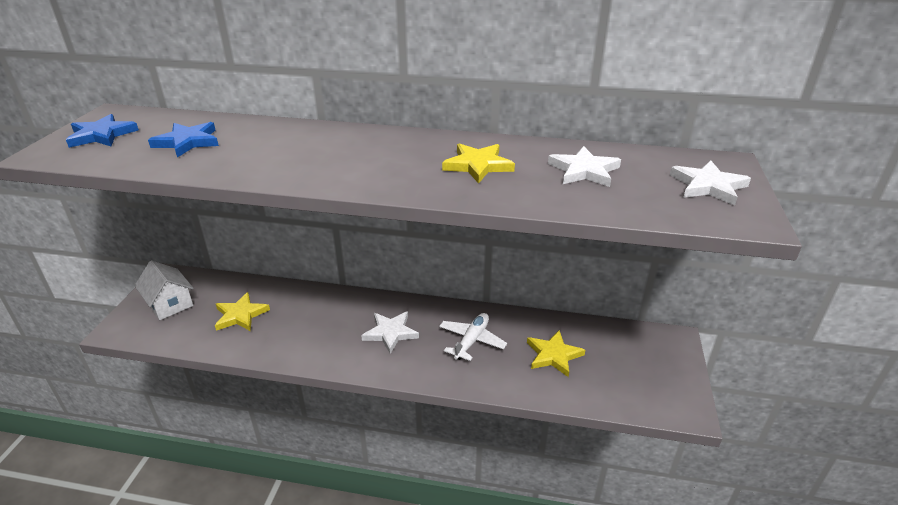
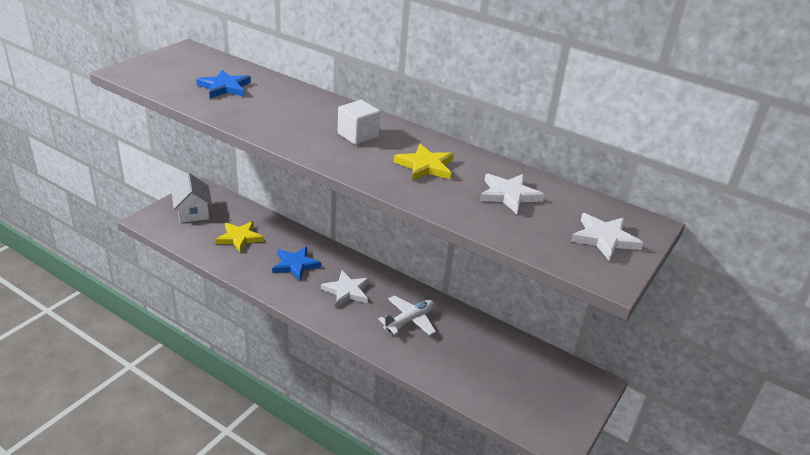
camera: 20 degrees right, 0 degrees up
blue star [66,114,139,148] -> blue star moved to [272,246,321,281]
yellow star [527,330,585,377] -> none
none -> white cube [338,100,380,145]

